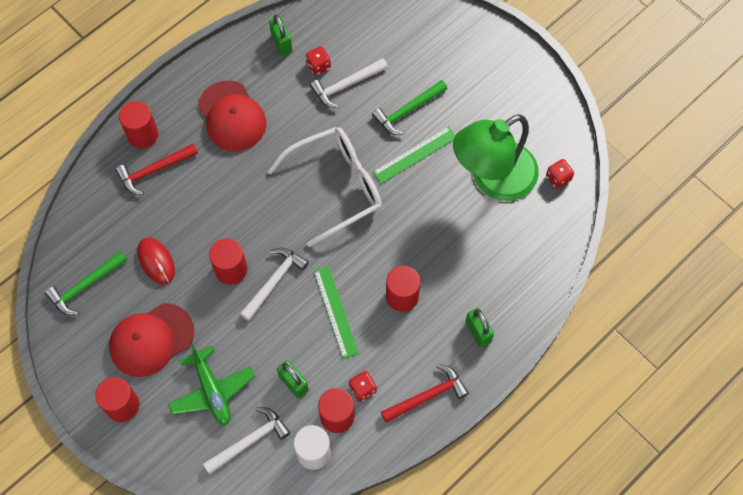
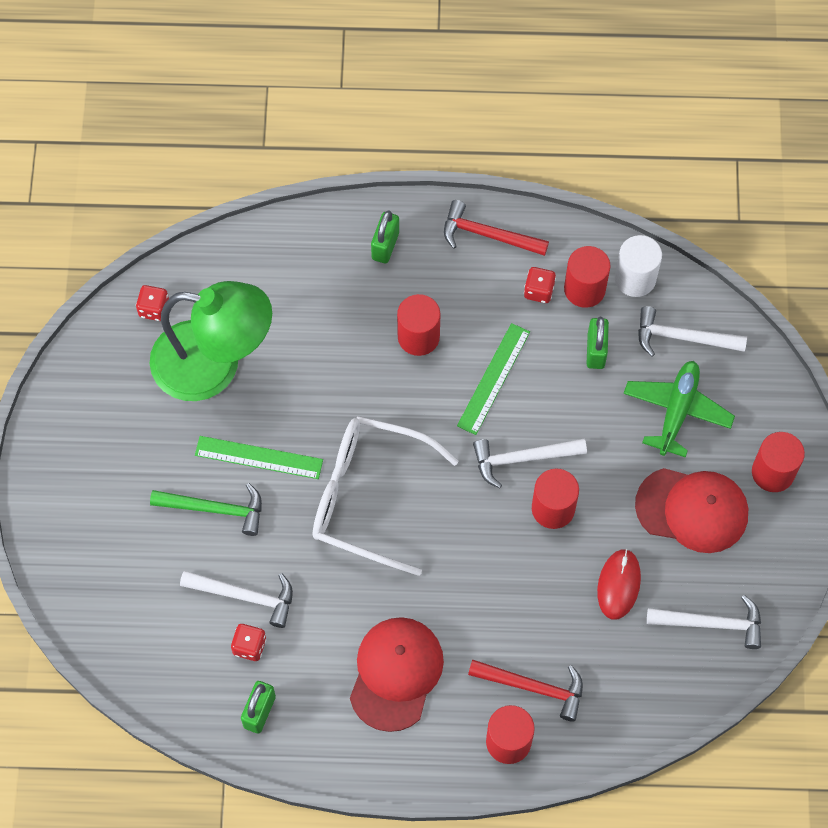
camera: 135 degrees left, 0 degrees up
green hammer [45,251,127,315] -> white hammer [647,595,761,649]

